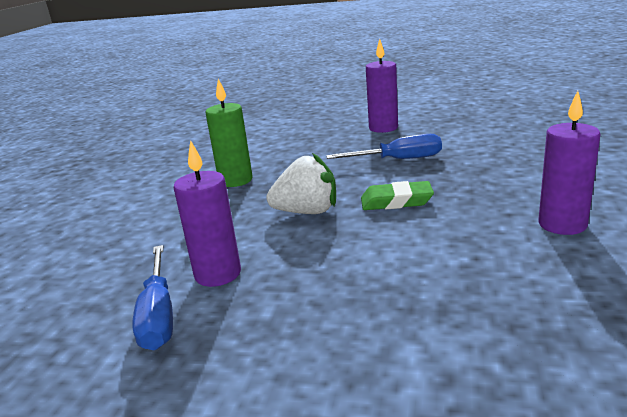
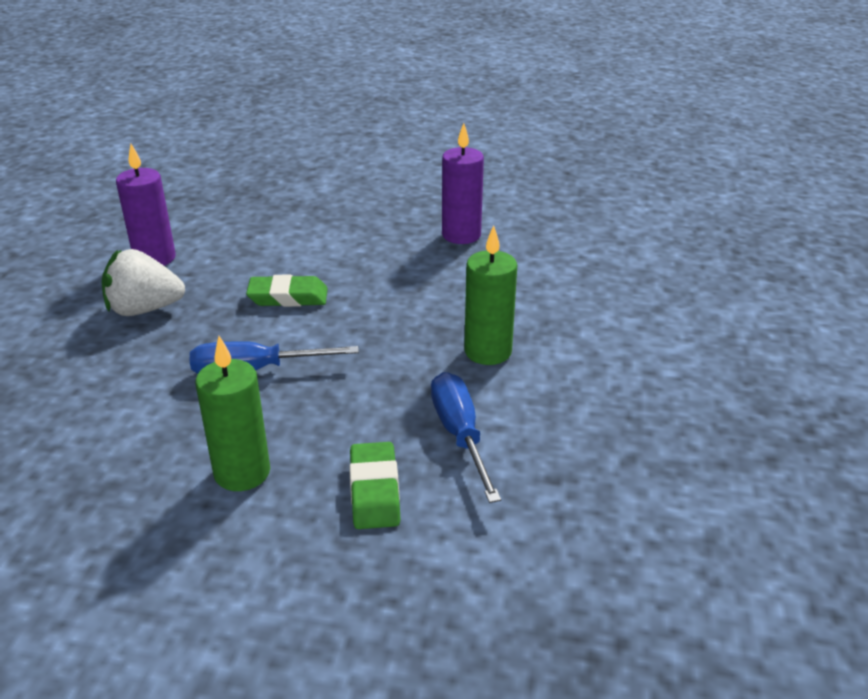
camera: 175 degrees right, 10 degrees up
blue screwdriver [132,245,173,350] -> blue screwdriver moved to [431,372,501,503]
white strawberry [267,153,336,214] -> white strawberry moved to [102,249,185,316]
purple candle [366,39,398,133] -> green candle [195,336,270,491]
none -> green eraser [349,442,401,529]

